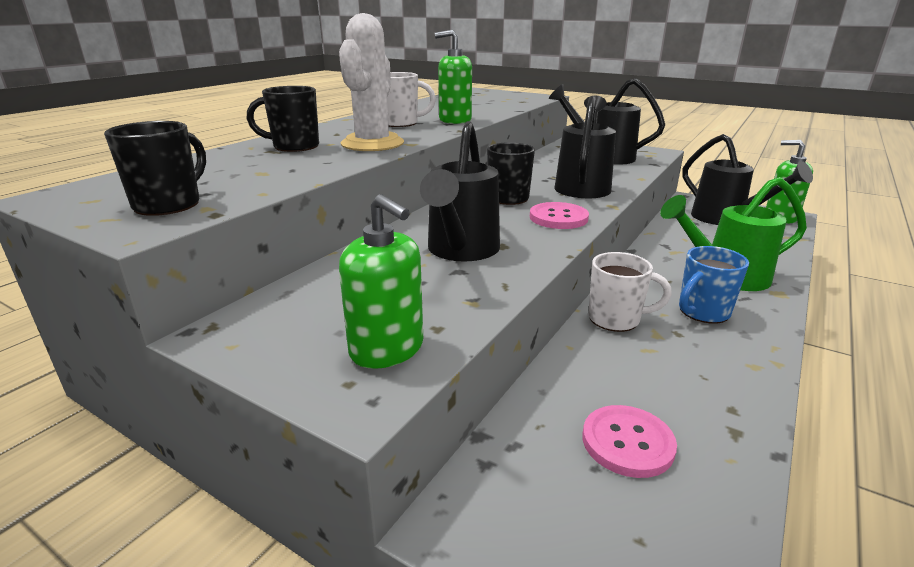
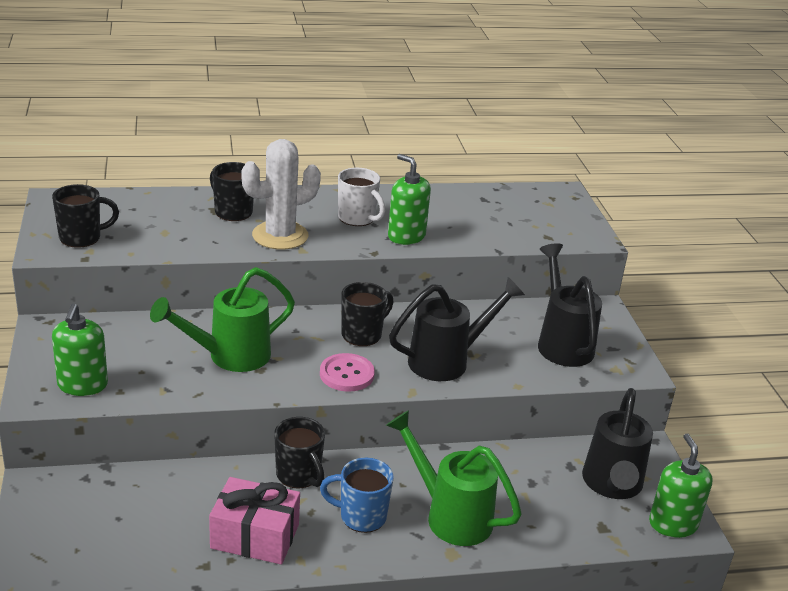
camera: 45 degrees right, 5 degrees up
black watering can [420,121,500,261] -> green watering can [150,267,295,372]
pink button [583,405,677,478] -> none
white mug [588,252,672,332] -> black mug [274,417,325,489]
none -> pink gift [209,477,300,565]

